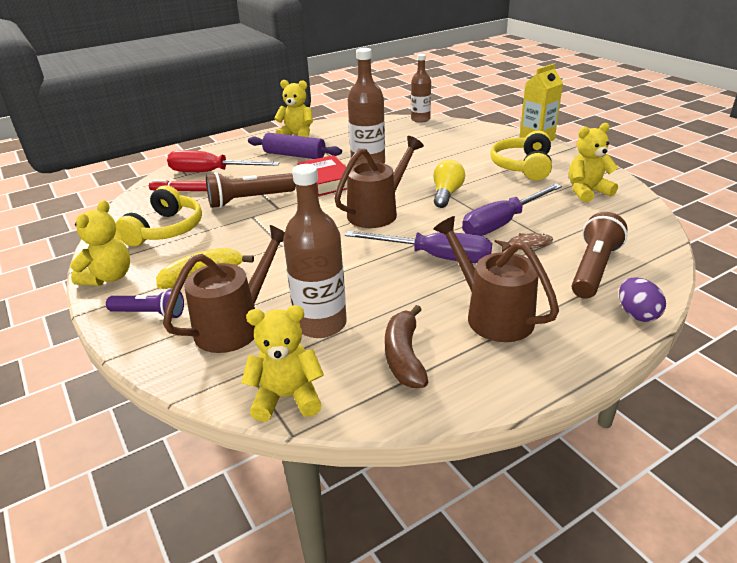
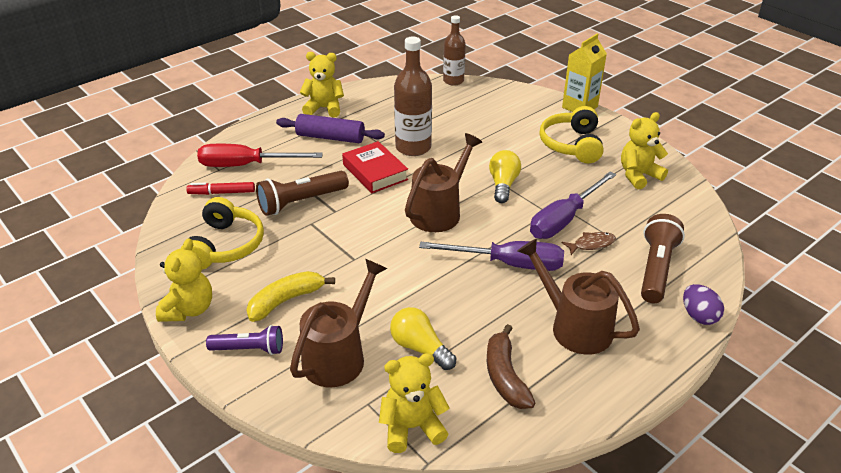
camera: 10 degrees left, 5 degrees up
brown bottle [283,164,347,338] -> yellow light bulb [390,307,456,370]

